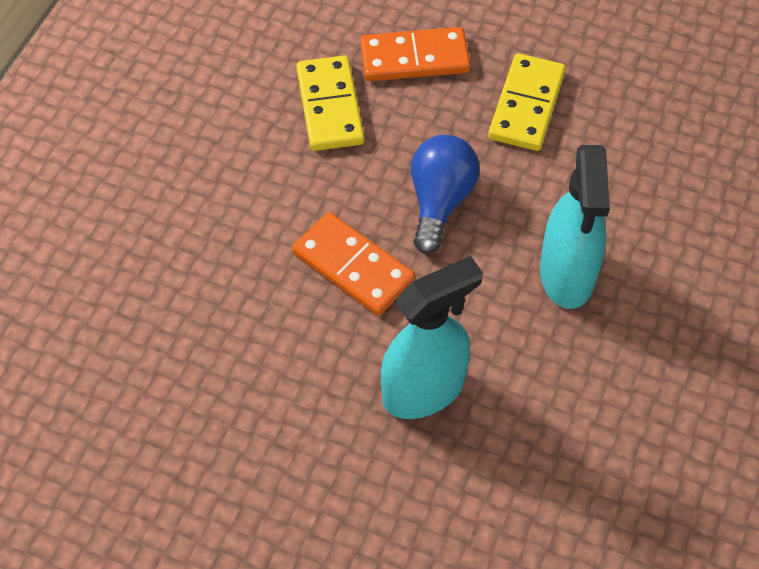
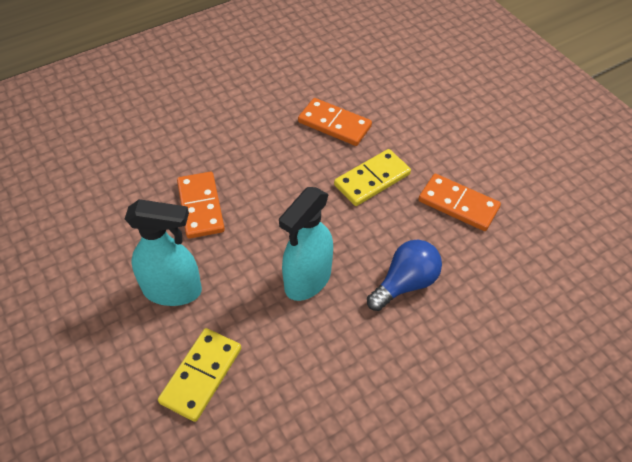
camera: 35 degrees right, 5 degrees down
yellow domino [296,55,364,151] -> yellow domino moved to [158,328,241,422]
blue light bulb [411,135,480,254] -> blue light bulb moved to [367,240,442,311]
none -> orange domino [418,174,501,231]

